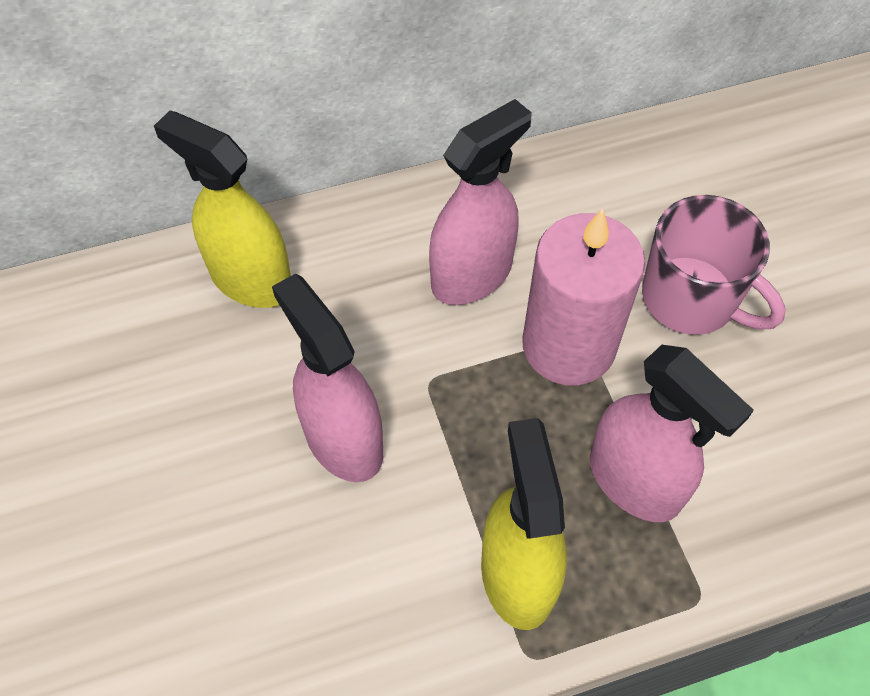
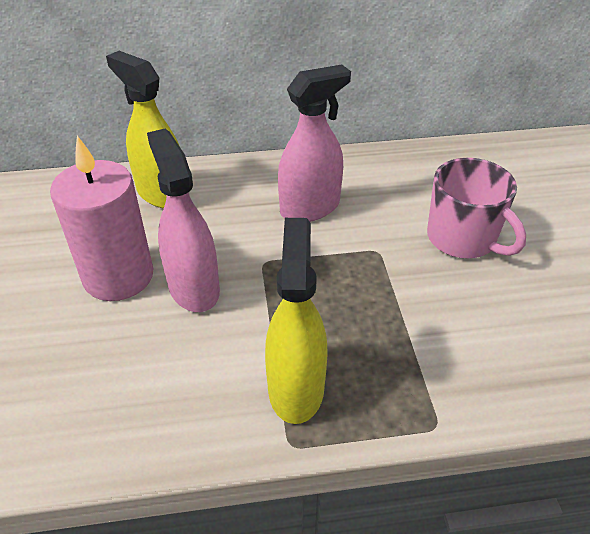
camera: 10 degrees right, 15 degrees down
pink candle [522,208,645,385] -> pink candle moved to [50,136,153,301]
pink spray bottle [590,345,754,522] -> none

